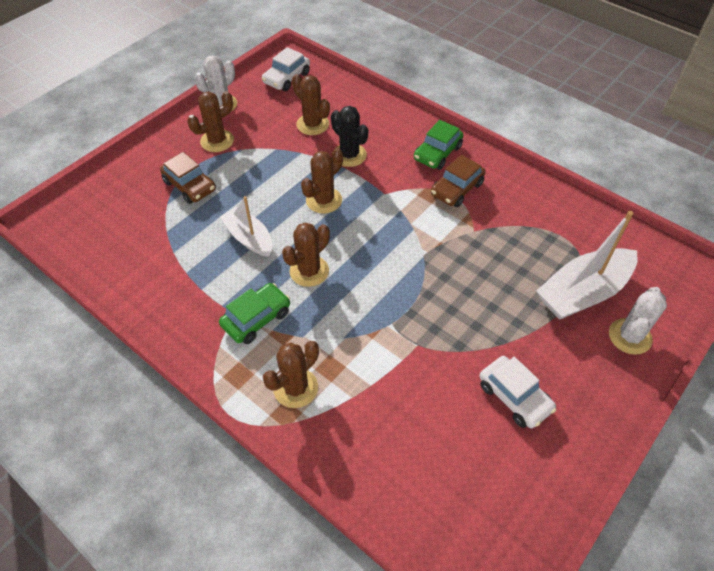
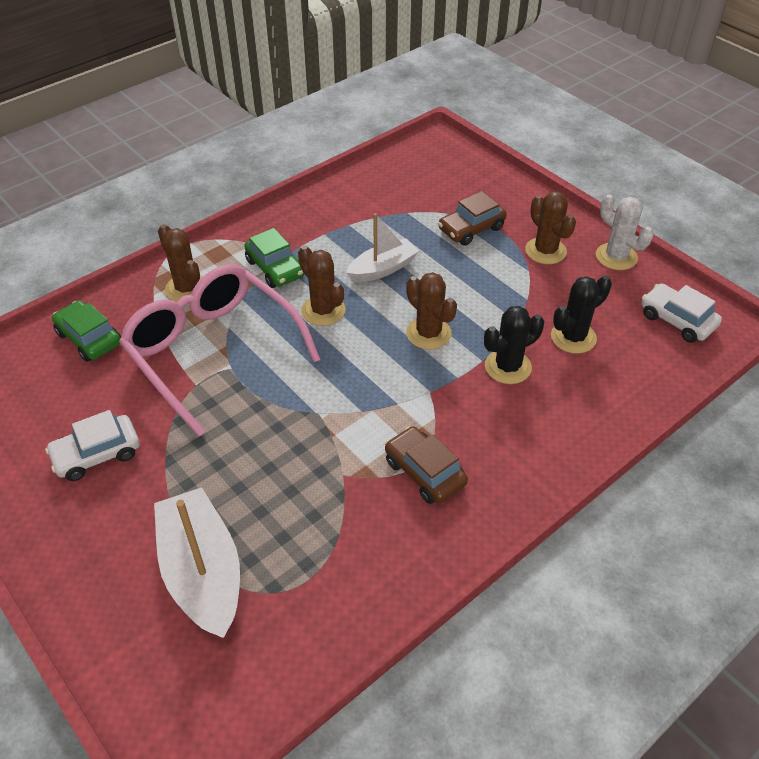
camera: 100 degrees right, 5 degrees down
brown cactus [292,74,330,135] -> black cactus [551,276,612,354]
green car [414,120,463,170] -> green car moved to [52,300,121,362]
white cactus [609,287,667,355] -> none
none -> pink glasses [119,264,321,437]

